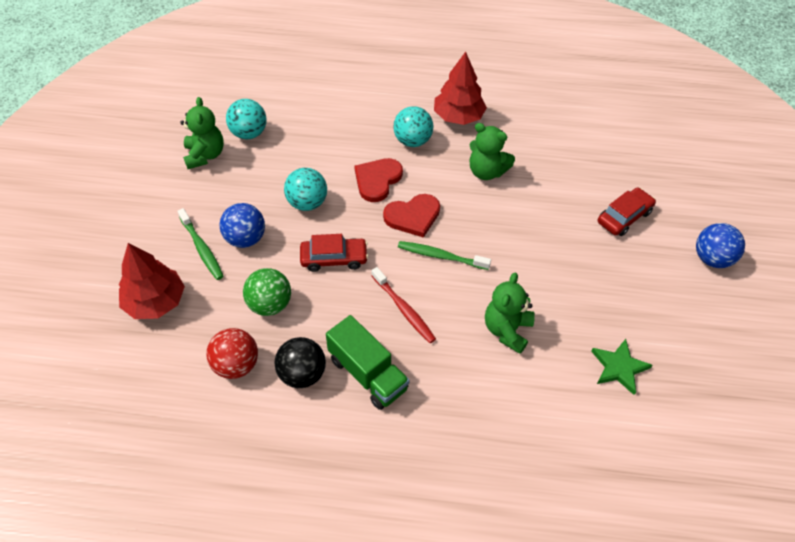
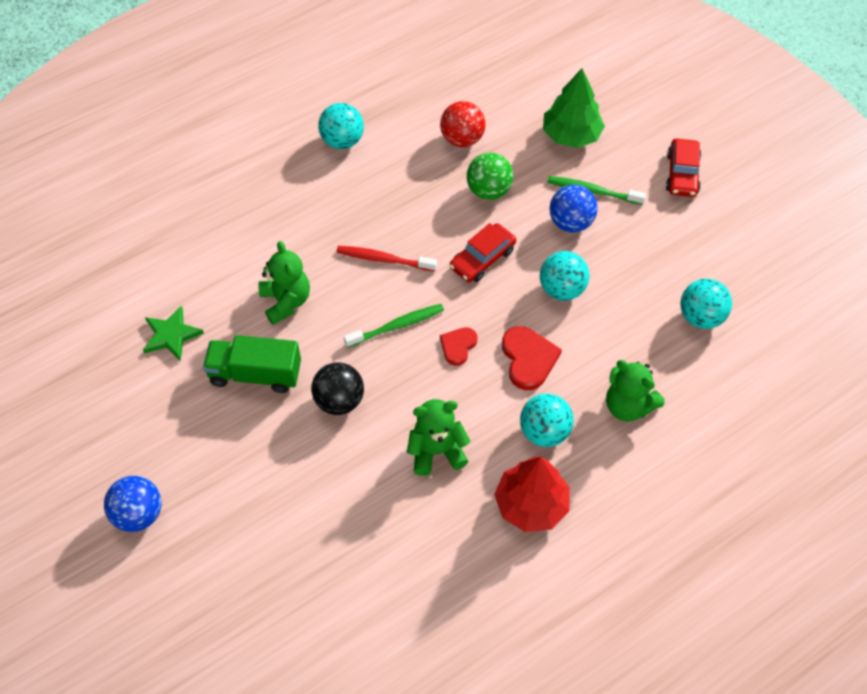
camera: 140 degrees right, 5 degrees up
red tree [119,243,185,319] -> green tree [543,68,605,148]
green teddy bear [180,97,224,169] -> green teddy bear moved to [606,360,665,421]
black ball [274,337,326,388] -> black ball moved to [311,362,364,415]
green truck [326,315,410,410] -> green truck moved to [203,335,301,393]
red heart [383,194,440,238] -> red heart [440,327,478,366], size x0.63
red car [598,187,656,236] -> red car moved to [666,138,701,197]
none -> turquoise ball [318,103,364,149]

